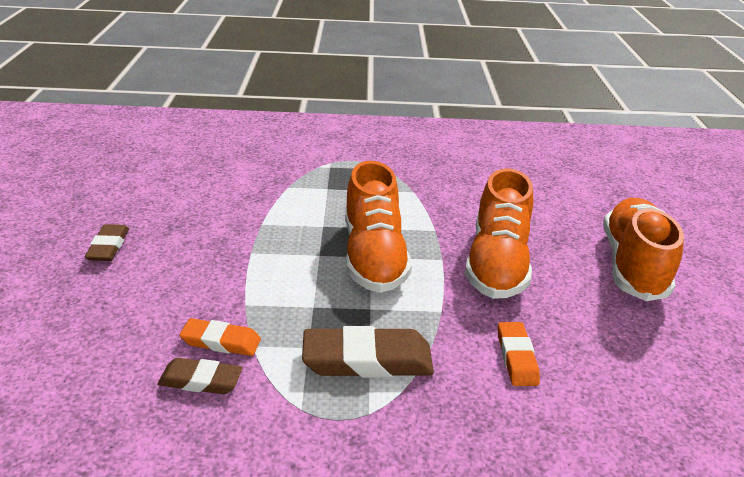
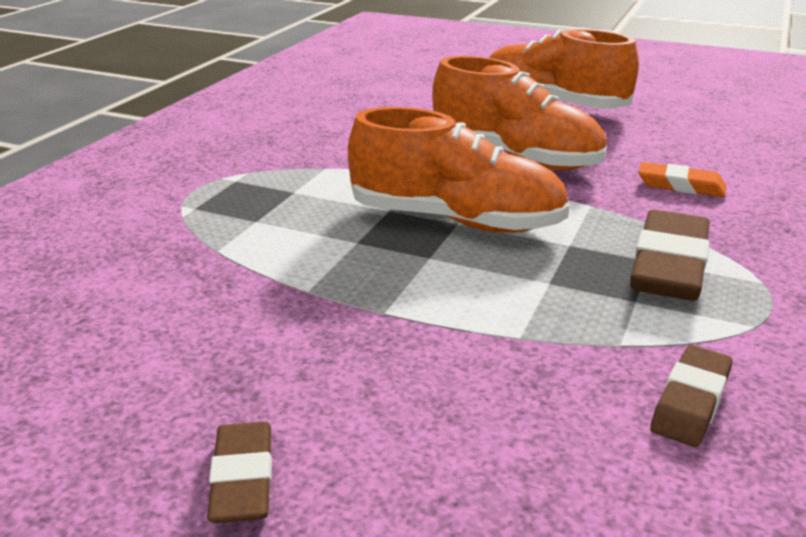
camera: 65 degrees left, 5 degrees down
brown eraser [85,224,129,261] -> brown eraser turned 60 degrees clockwise [207,421,272,523]
orange eraser [179,318,261,356] -> none

